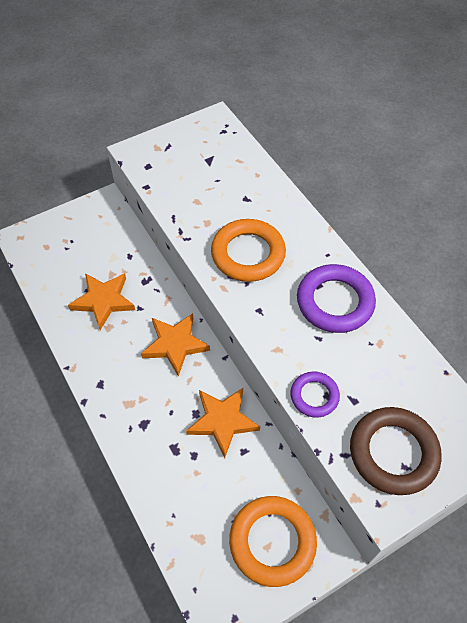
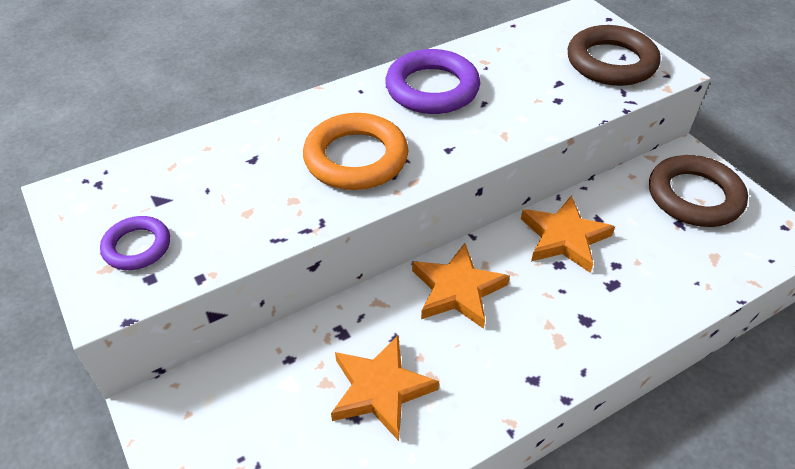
camera: 90 degrees left, 10 degrees down
orange ring [229,496,317,587] -> brown ring [649,155,748,227]
purple ring [290,372,340,418] -> purple ring moved to [100,216,170,270]

